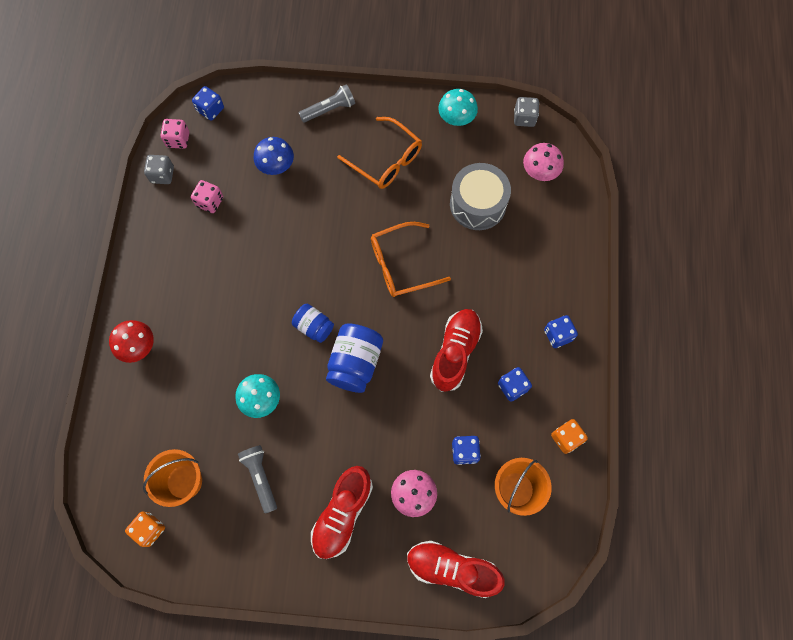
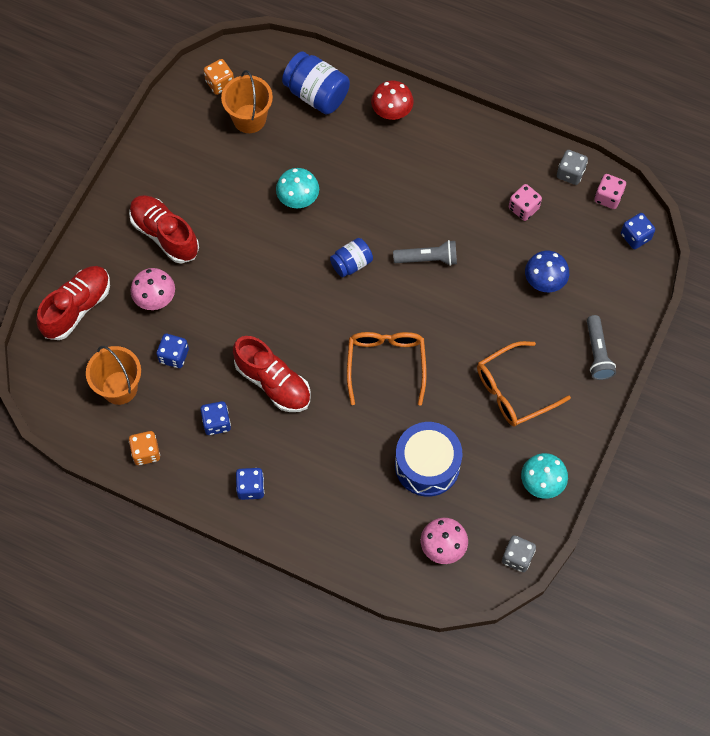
camera: 110 degrees right, 5 degrees down
grey flashlight [238,445,277,514] -> grey flashlight moved to [393,240,457,266]
blue jar [326,323,383,393] -> blue jar moved to [282,51,350,114]
grey drum [450,163,511,230] -> blue drum [395,422,462,497]

